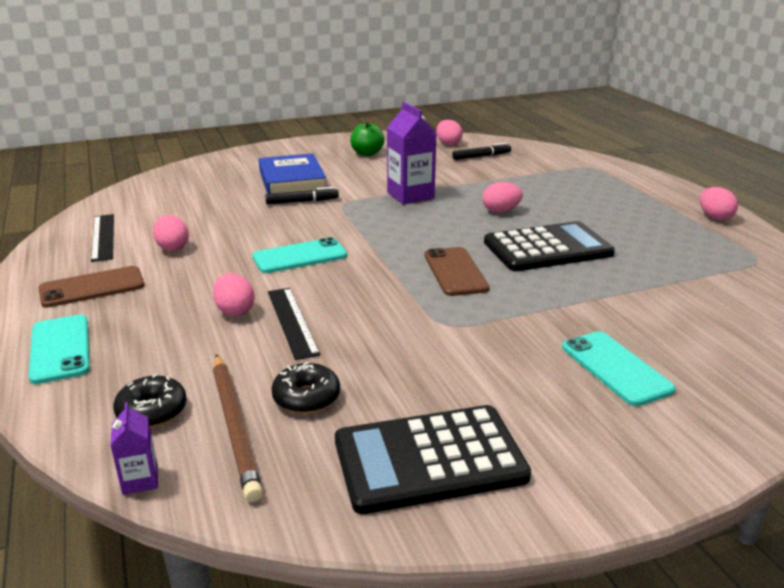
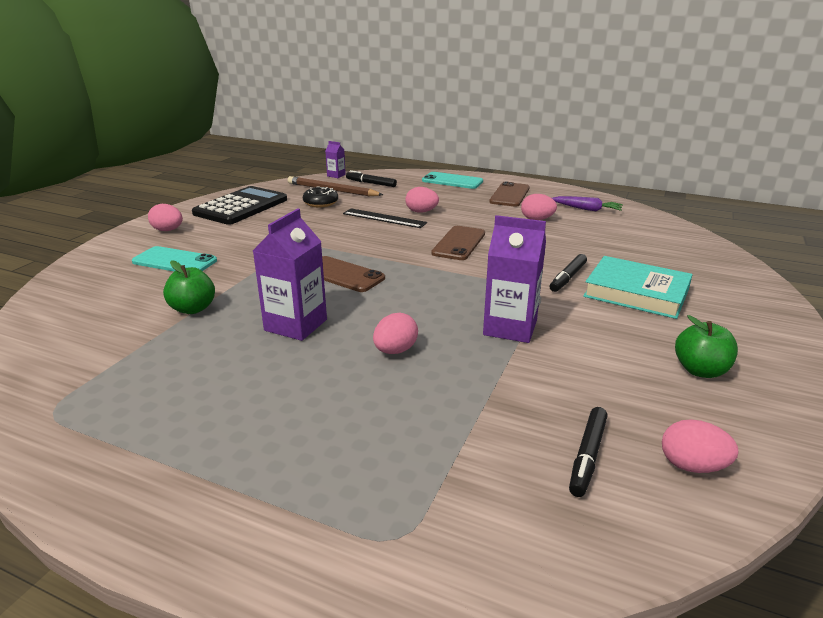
camera: 135 degrees right, 0 degrees up
black ruler [91,214,114,262] -> purple carrot [552,196,623,211]
black donut [113,374,187,428] -> black marker [346,170,397,187]
turquoise phone [252,237,347,273] -> brown phone [431,226,485,260]
blue book [259,153,326,194] -> turquoise book [583,256,693,319]
black calculator [484,221,615,271] -> purple carton [253,208,327,341]
pink egg [700,187,738,220] -> pink egg moved to [148,204,183,231]
none -> green apple [163,260,215,314]

